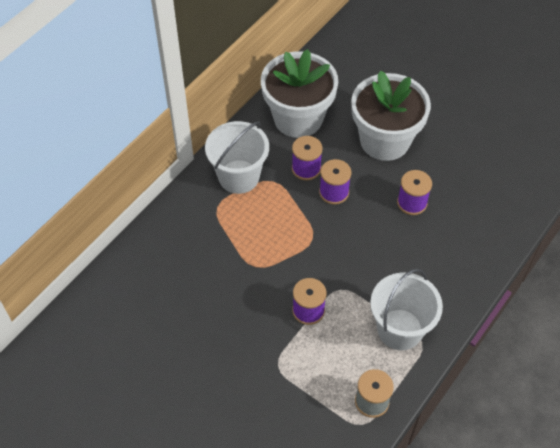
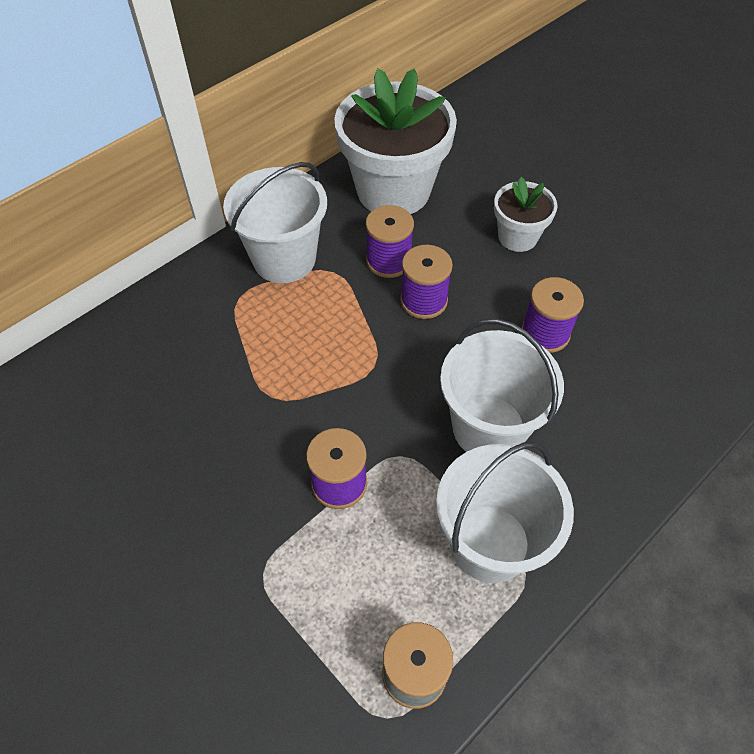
camera: 10 degrees right, 0 degrees up
white flower pot [351,70,431,161] -> white flower pot [494,177,558,252], size x0.51
none -> white bucket [440,319,564,452]

